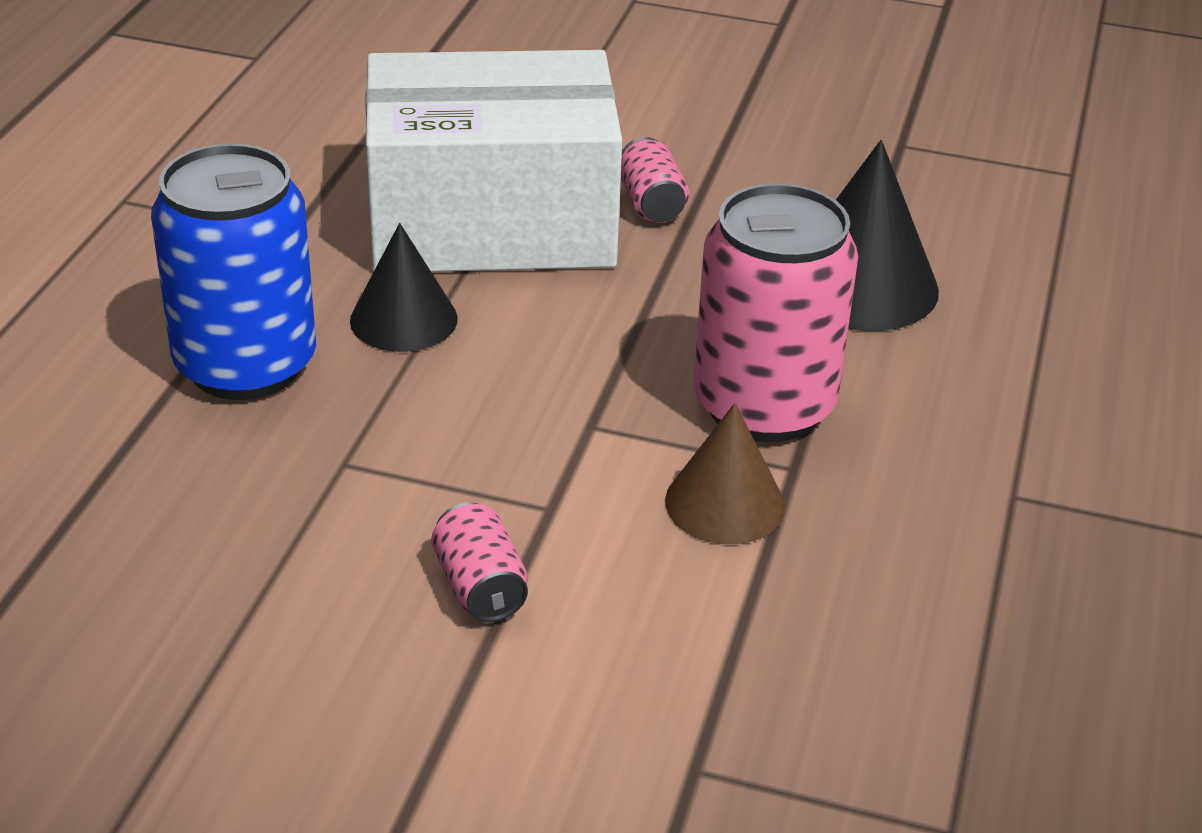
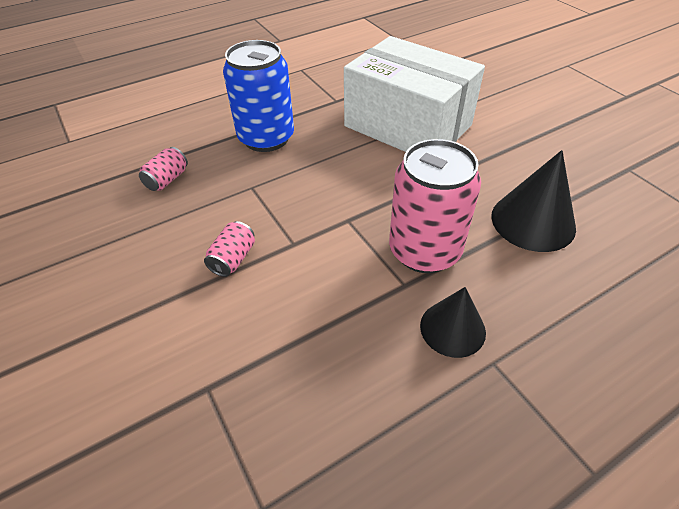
camera: 45 degrees right, 10 degrees up
black cone [350,223,458,352] -> black cone moved to [420,287,486,358]
pink can [621,137,689,222] -> pink can moved to [139,147,188,191]
brown cone [665,403,785,544] -> none

